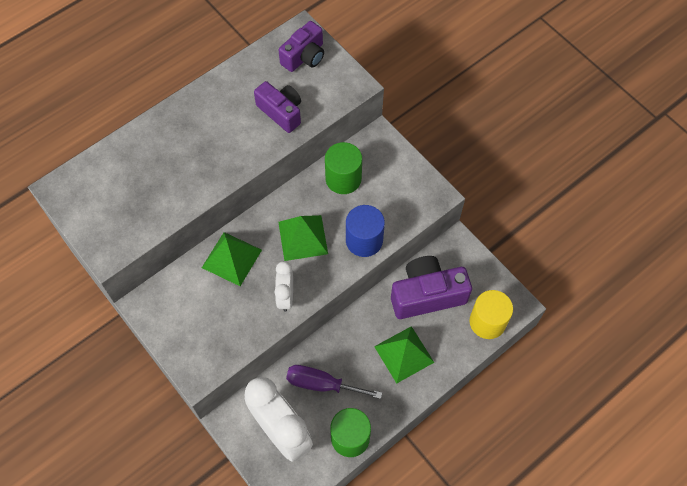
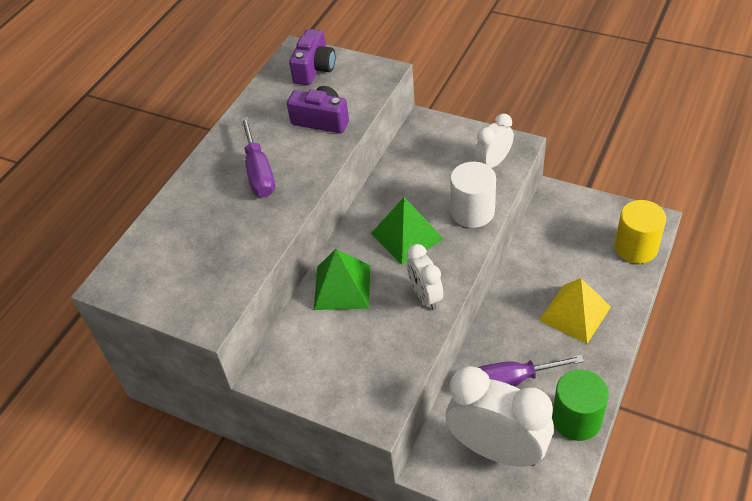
camera: 20 degrees left, 15 degrees down
green cylinder [325,142,362,194] -> none
blue cylinder [346,205,385,257] -> white cylinder [450,162,496,228]
green pyramid [374,326,434,383] -> yellow pyramid [539,278,611,344]
purple camera [391,256,472,319] -> none
none -> purple screwdriver [240,117,275,197]
none -> white clock [475,114,514,168]

